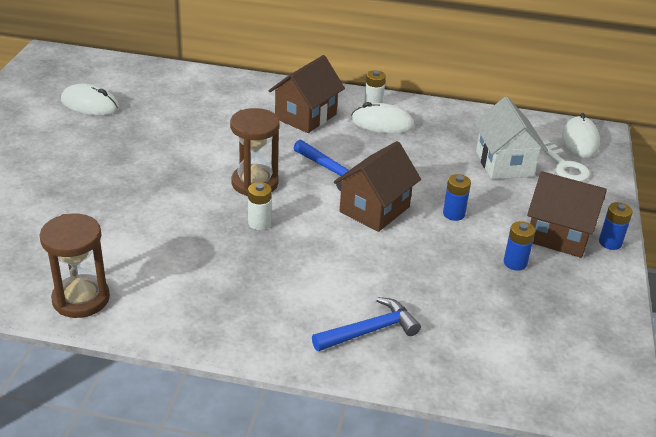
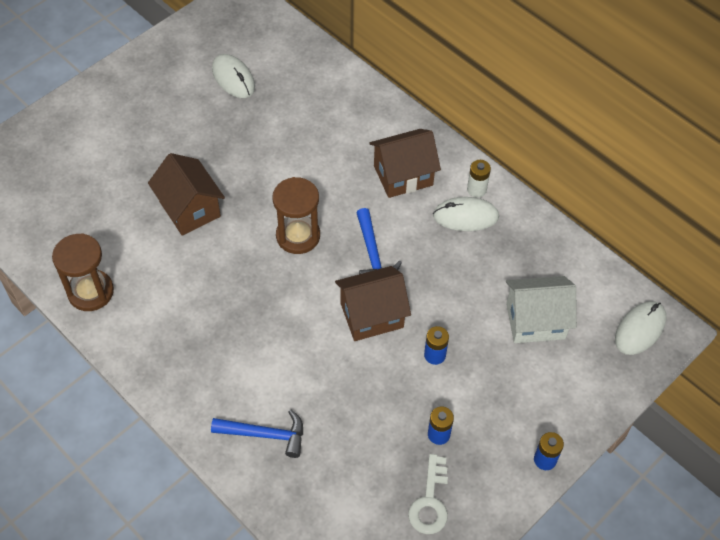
camera: 35 degrees right, 20 degrees up
white battery [248,182,272,230] -> none
white mouse [351,102,415,134] -> white mouse turned 45 degrees counterclockwise [433,197,499,231]
white house [474,97,548,179] -> white house turned 60 degrees clockwise [506,276,577,343]
brown house [527,171,607,258] -> brown house moved to [148,153,225,235]
white key [540,140,590,182] -> white key moved to [408,454,448,534]

